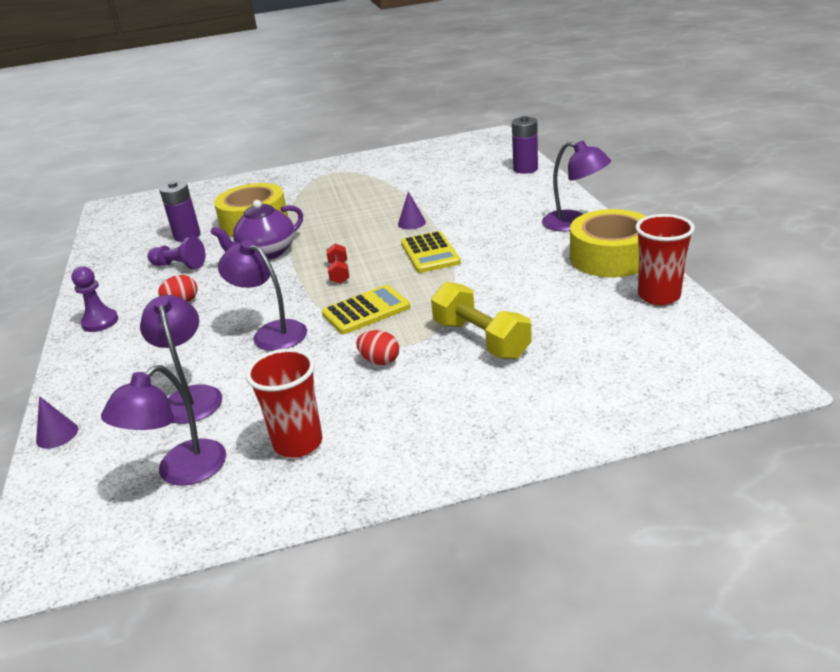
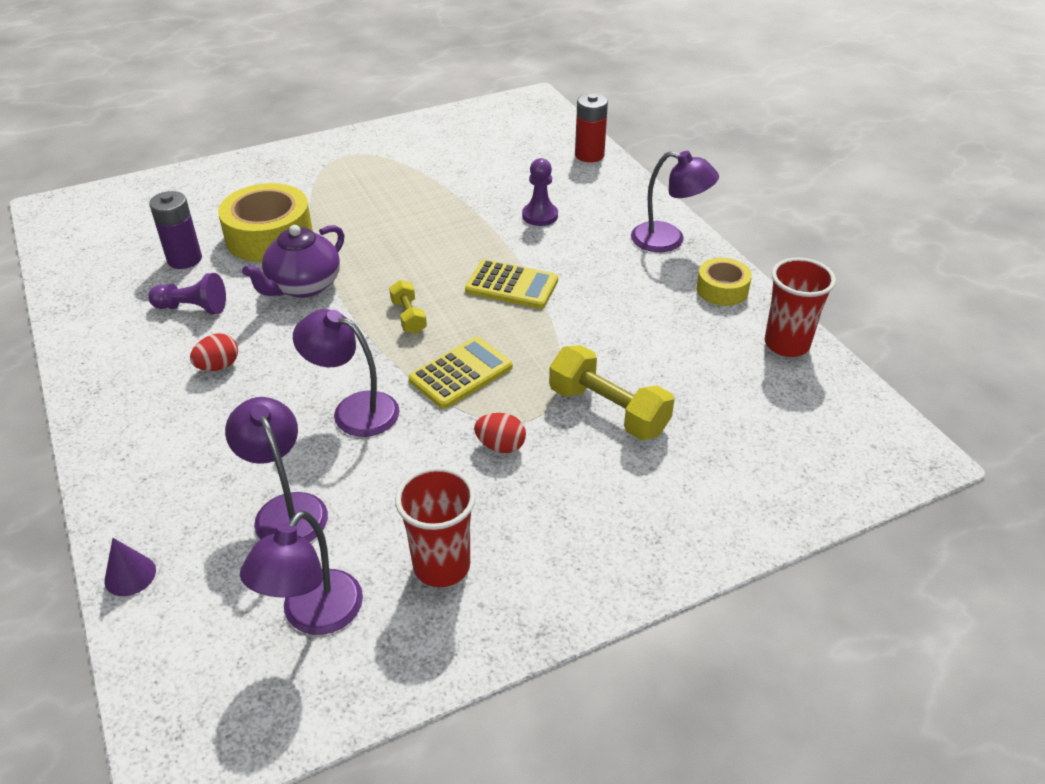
camera: 15 degrees left, 10 degrees up
purple pawn [71,266,118,332] -> purple pawn moved to [522,158,558,226]
red dumbbell [326,244,349,284] -> yellow dumbbell [389,280,427,334]
purple cone [398,191,426,229] -> none
yellow calculator [401,231,461,273] -> yellow calculator turned 45 degrees counterclockwise [465,260,558,309]
purple battery [512,116,538,174] -> red battery [575,93,608,163]
yellow tape [570,209,646,277] -> yellow tape [696,258,752,306], size x0.56

